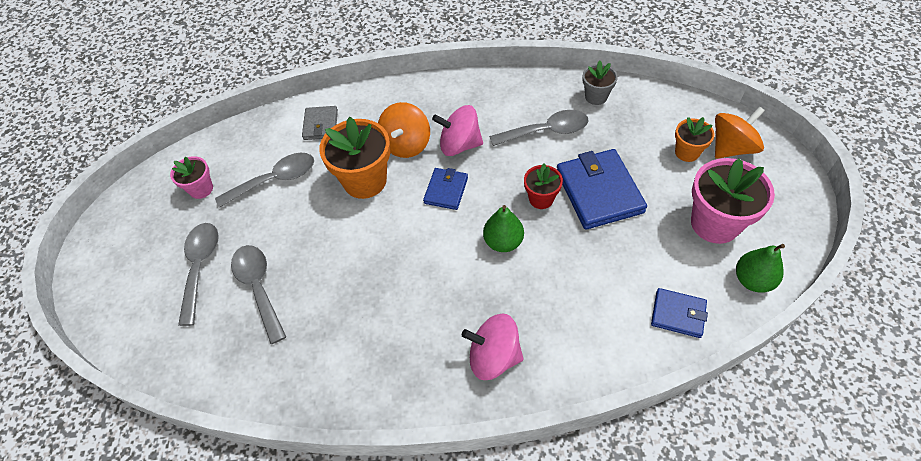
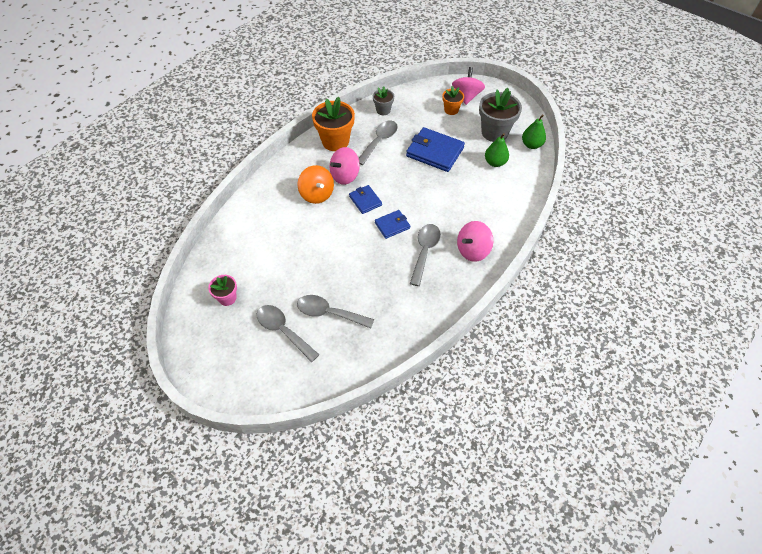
camera: 50 degrees left, 0 degrees up
grey spoon [215,153,314,208] -> grey spoon moved to [410,224,441,286]
grey wallet [302,106,338,140] -> none
orange flower pot [319,117,390,199] -> orange flower pot moved to [312,97,355,151]
green pear [483,205,524,252] -> green pear moved to [485,133,509,167]
red flower pot [524,163,563,209] -> none
blue wallet [651,288,708,338] -> blue wallet moved to [375,210,410,239]
pink flower pot [691,158,775,244] -> grey flower pot [479,88,522,142]
orange spinning top [715,106,765,159] -> pink spinning top [452,67,485,105]

